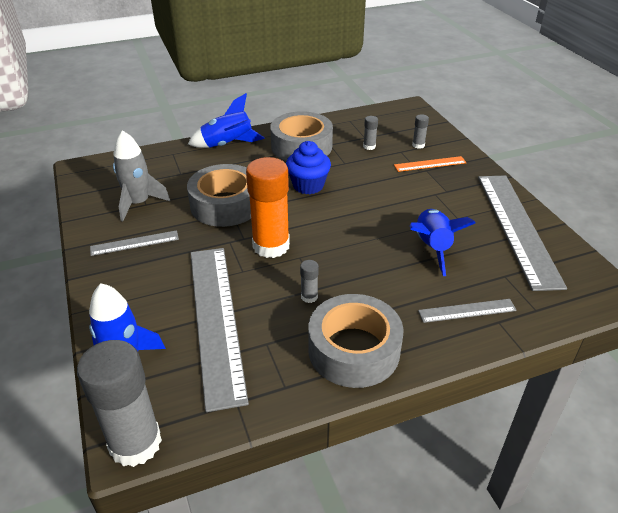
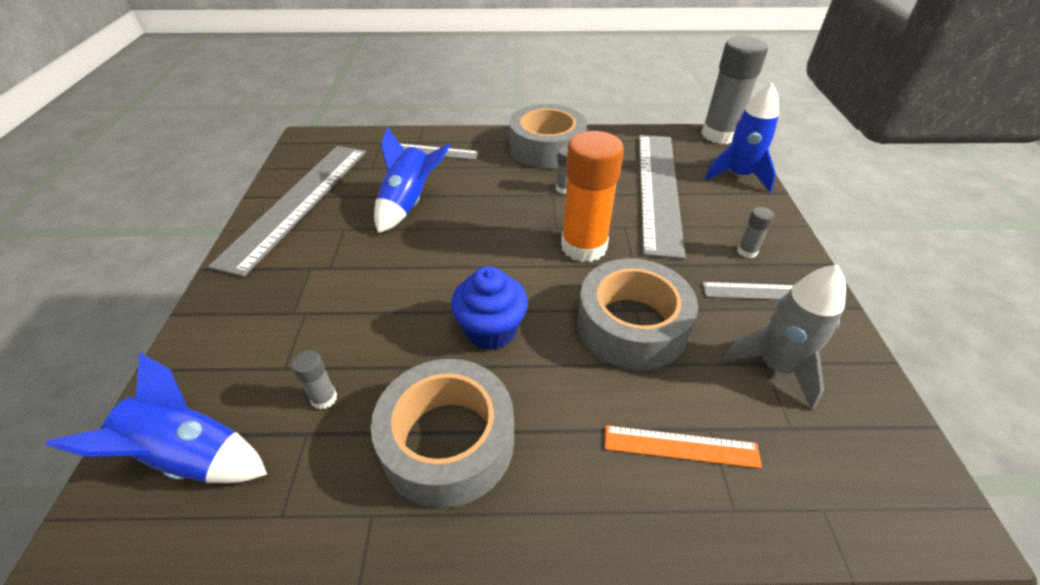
camera: 160 degrees left, 5 degrees up
blue rocket [188,93,265,148] -> blue rocket moved to [45,352,267,483]
orange ruler [394,156,467,172] -> orange ruler moved to [605,425,762,468]
grey glue stick [412,114,429,149] -> grey glue stick moved to [737,207,774,258]

